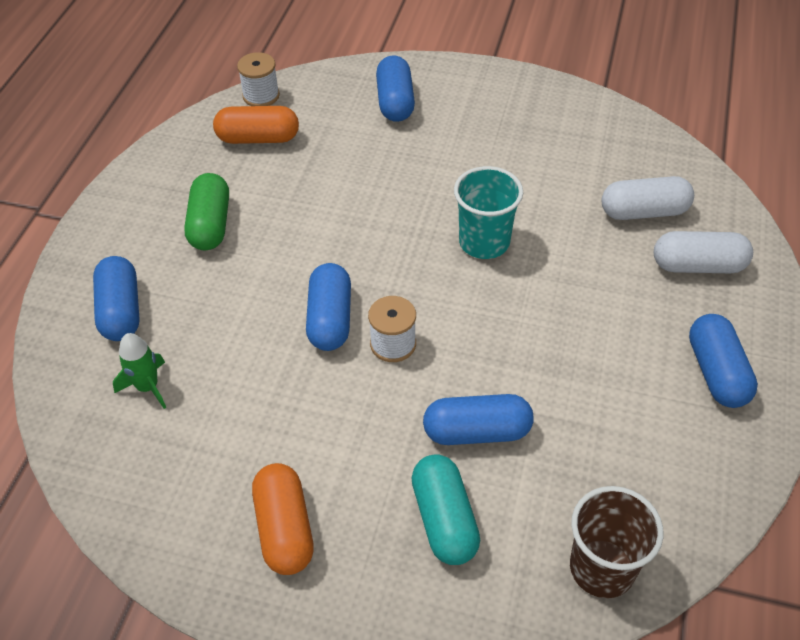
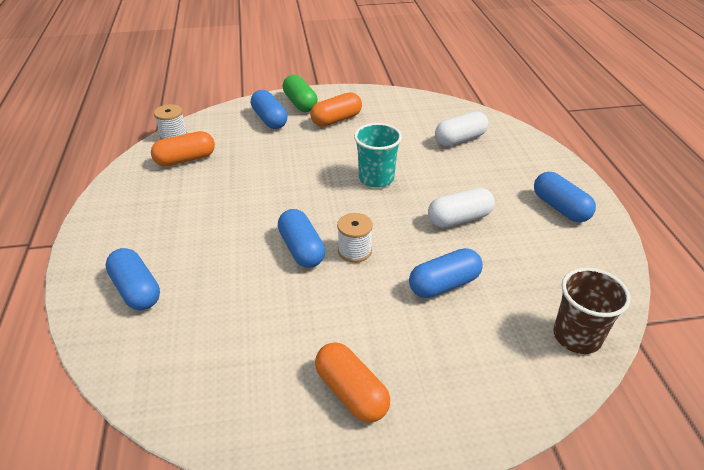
camera: 25 degrees left, 10 degrees down
green rocket [113,333,166,409] -> none
green capsule [184,173,229,250] -> green capsule moved to [283,75,318,112]
turquoise capsule [412,454,480,565] -> none
white capsule [654,231,753,273] -> white capsule moved to [428,188,495,228]
none -> orange capsule [310,92,362,127]

